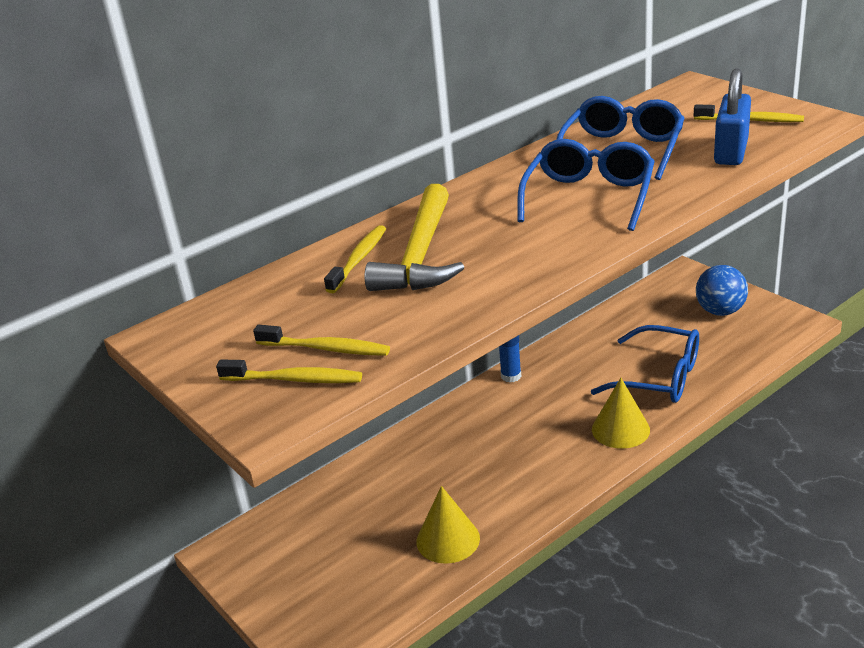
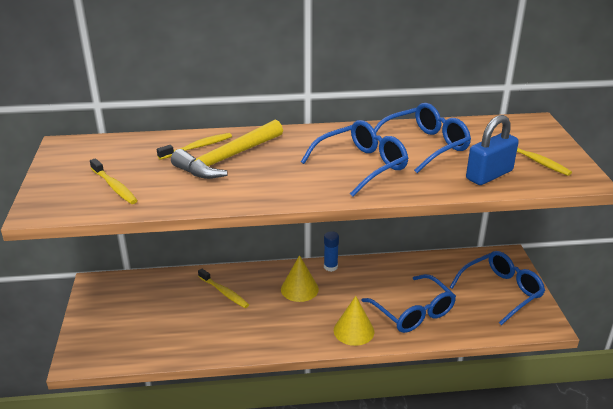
camera: 30 degrees right, 0 degrees up
yellow toothbrush [216,360,362,383] -> yellow toothbrush moved to [198,269,249,308]
yellow cone [417,486,480,564] -> yellow cone moved to [281,255,319,302]
blue ball [696,265,748,316] -> blue glasses [450,251,545,325]

